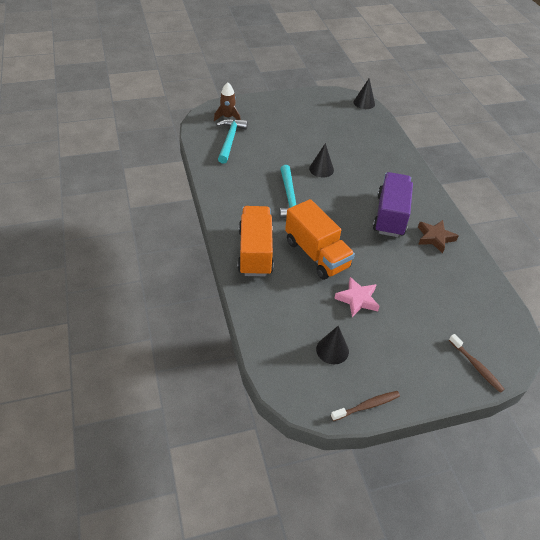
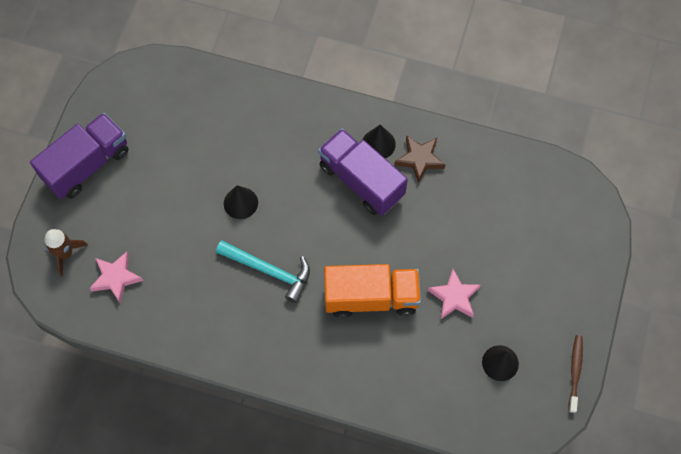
camera: 55 degrees left, 20 degrees up
turquoise hammer [216,119,248,164] -> pink star [89,252,143,303]
orange truck [238,206,274,276] -> none
black cone [353,79,375,109] -> black cone moved to [363,125,396,158]
brown toothbrush [449,334,505,393] -> none
none -> purple truck [30,113,129,199]

